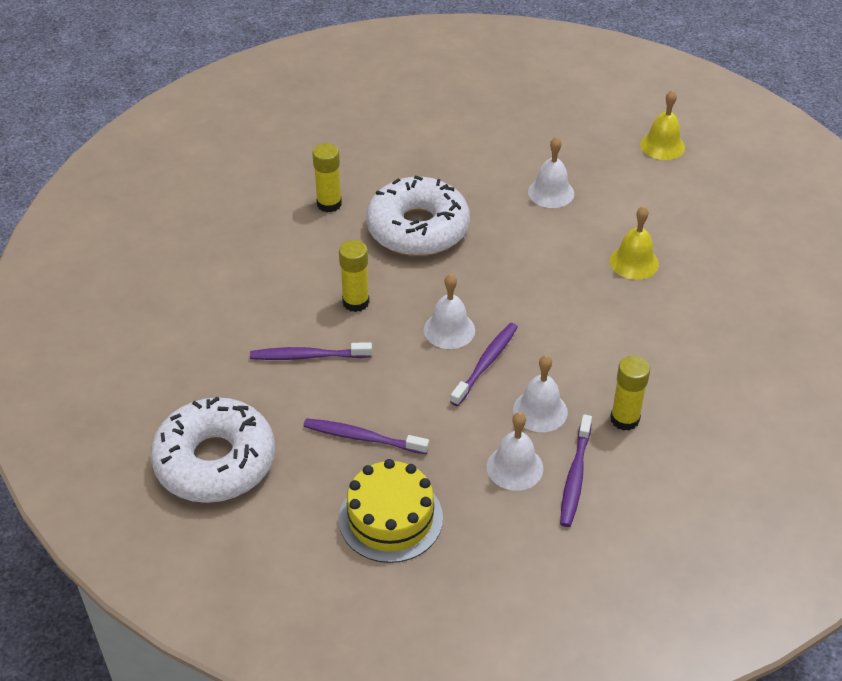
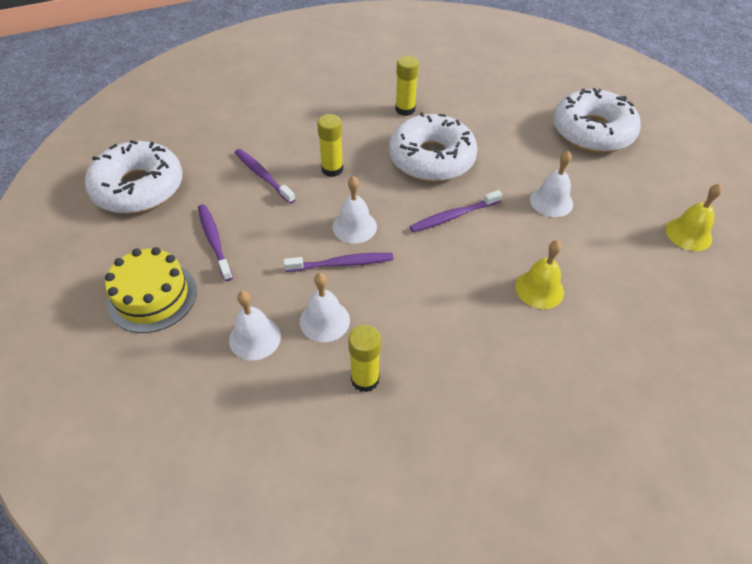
camera: 50 degrees right, 5 degrees up
purple toothbrush [560,414,592,527] -> purple toothbrush moved to [410,190,502,232]
none -> white donut [553,88,641,153]

